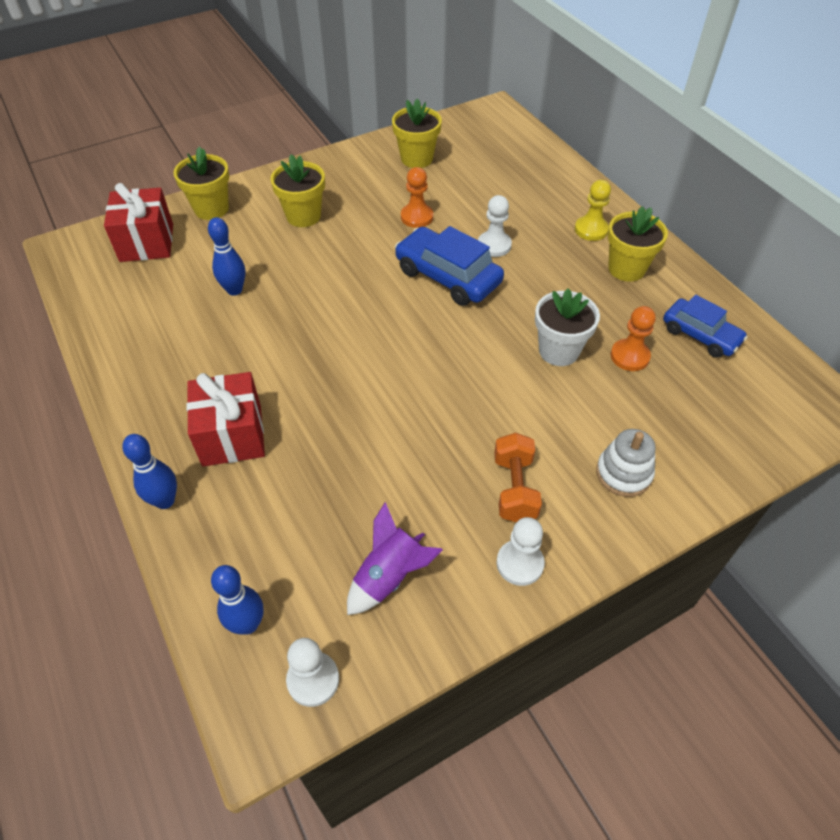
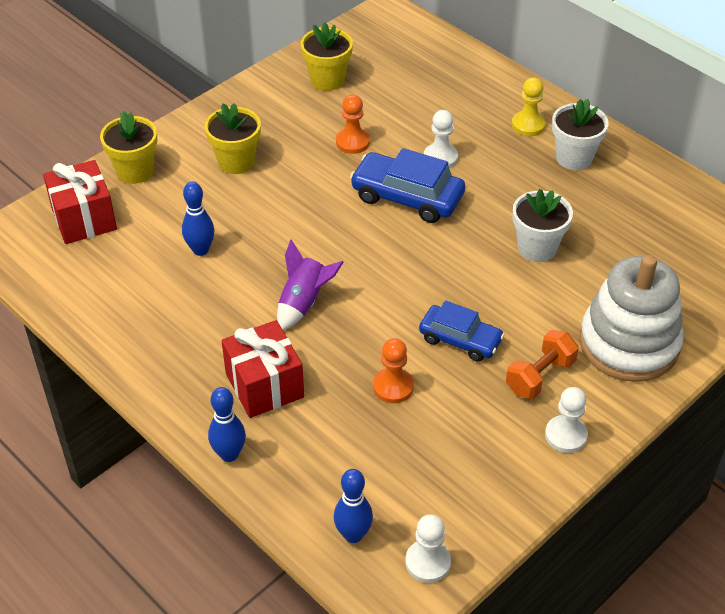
camera: 15 degrees left, 5 degrees down
purple rocket [347,502,443,615] -> purple rocket moved to [277,239,344,330]
orange dumbbell [494,433,542,522] -> orange dumbbell turned 60 degrees clockwise [506,330,579,399]
white stacking toy [596,429,656,497] -> white stacking toy [579,255,684,382], size x1.98
yellow flower pot [608,206,668,282] -> white flower pot [552,99,609,170]
orange pawn [611,306,656,371] -> orange pawn moved to [373,338,414,403]
blue car [663,295,748,358] -> blue car moved to [419,300,504,362]

